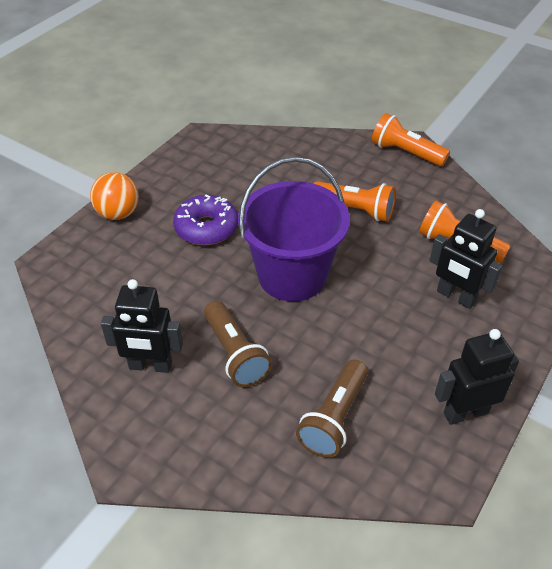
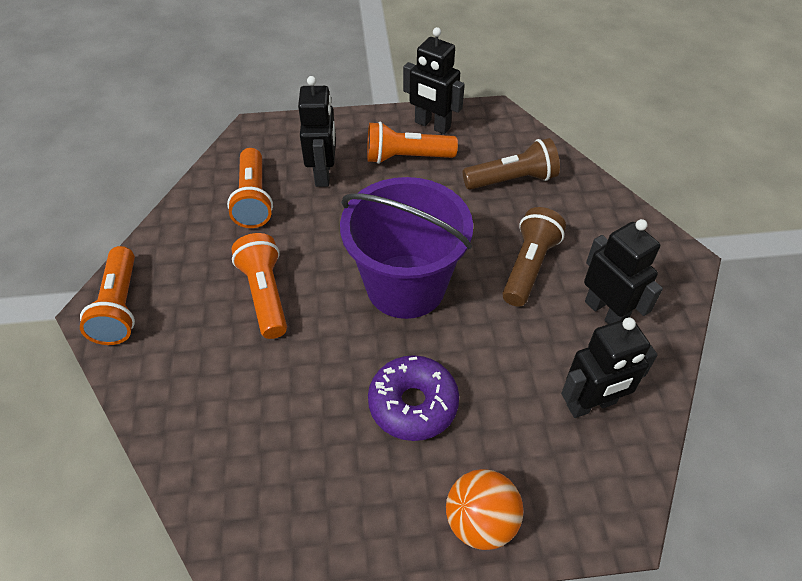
camera: 130 degrees left, 5 degrees up
none -> orange flashlight [367,122,458,164]
none -> black robot [561,317,658,418]

